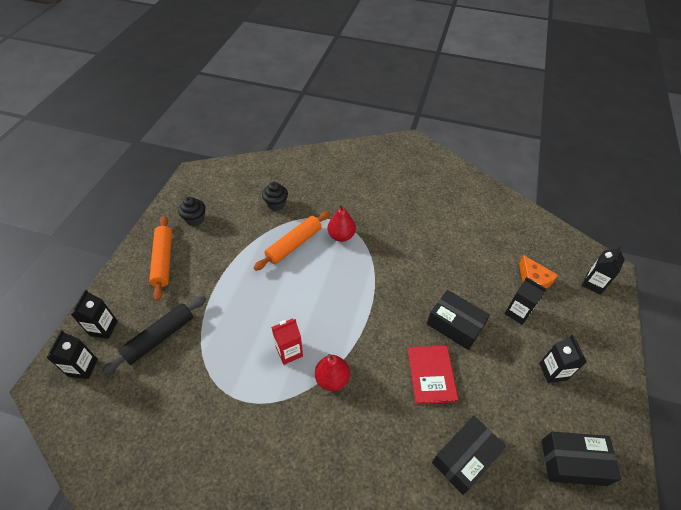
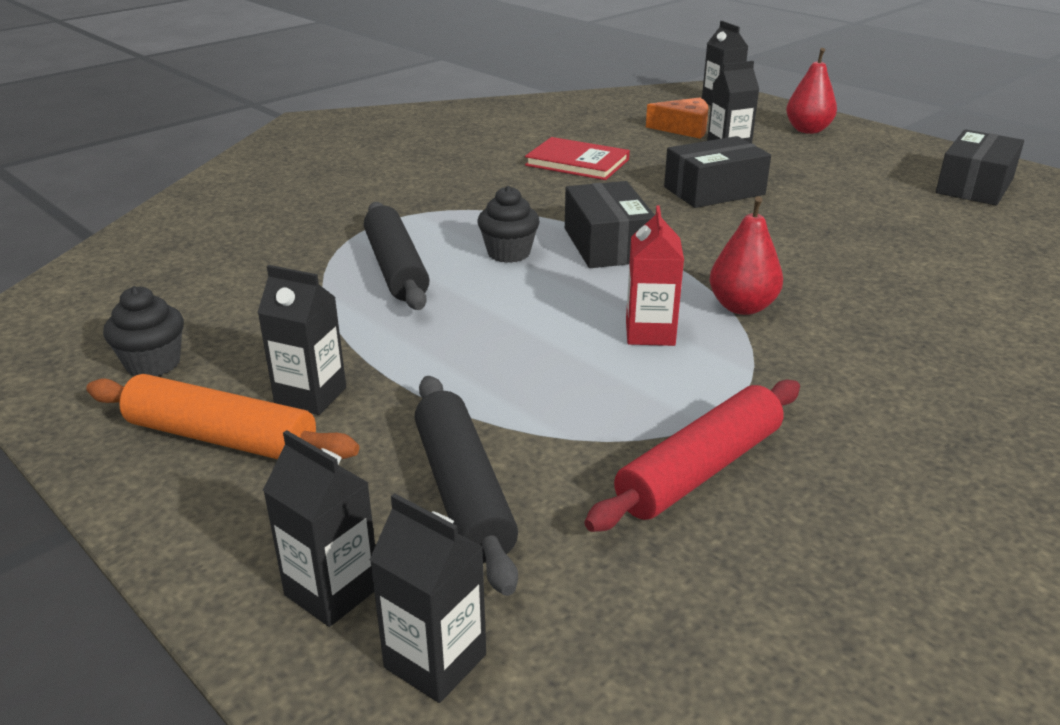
camera: 60 degrees left, 20 degrees down
orange rolling pin [254,211,330,271] -> black rolling pin [364,202,430,310]
black cupcake [262,182,288,211] -> black cupcake moved to [478,186,540,263]
red pear [328,204,356,242] -> red pear moved to [786,48,837,134]
red book [408,346,458,404] -> red book moved to [525,137,630,180]
black box [432,416,506,495] -> black box moved to [565,181,655,268]
black carton [539,335,587,383] -> black carton moved to [257,265,346,415]
none -> red rolling pin [585,380,800,532]

